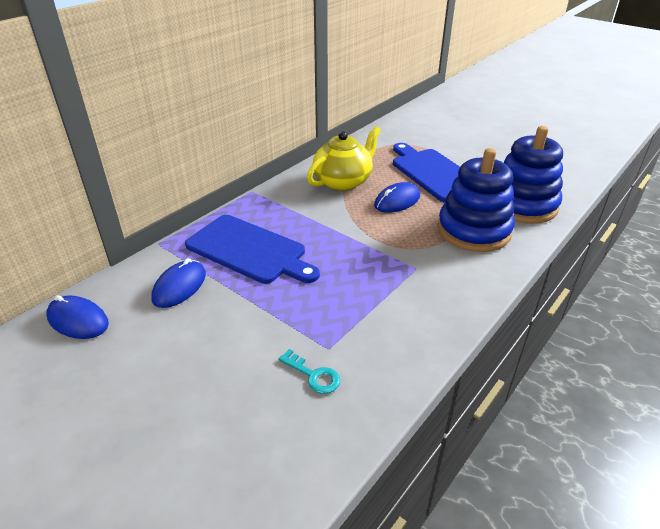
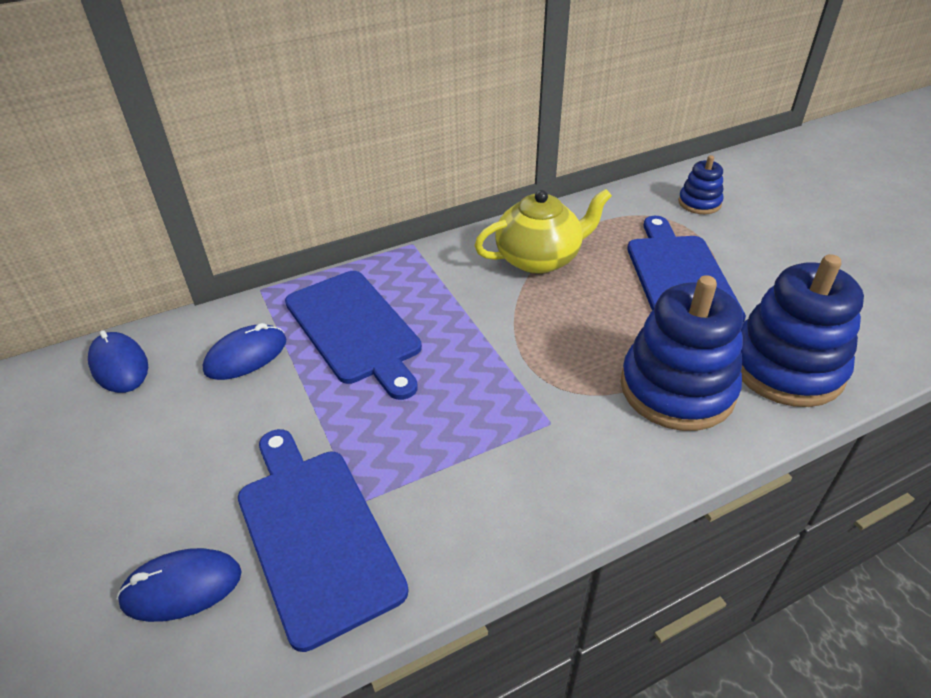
camera: 25 degrees right, 5 degrees up
turquoise key [278,349,340,394] -> blue cutting board [238,429,409,652]
blue mouse [374,182,420,213] -> blue mouse moved to [117,548,242,622]
none -> blue stacking toy [678,155,724,214]

